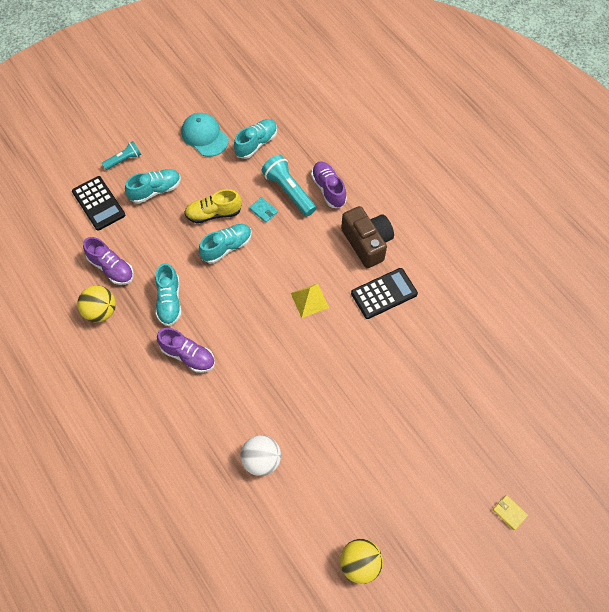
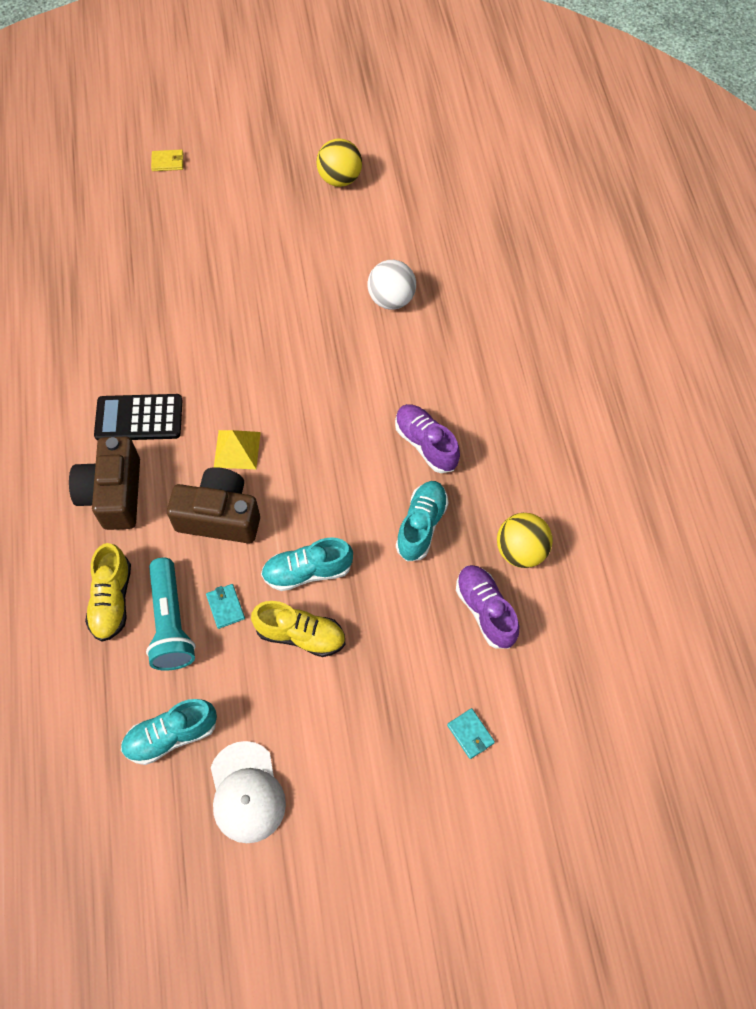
camera: 155 degrees left, 0 degrees up
black calculator [72,176,125,231] -> turquoise wallet [447,708,495,759]
turquoise flashlight [102,141,141,170] -> none
turquoise shoe [125,169,181,204] -> none
turquoise cap [181,113,229,157] -> white cap [211,741,286,843]
purple shoe [311,161,347,208] -> yellow shoe [85,543,131,641]
yellow wallet [493,495,528,531] -> yellow wallet turned 75 degrees counterclockwise [151,149,183,171]
none -> brown camera [167,467,260,544]

